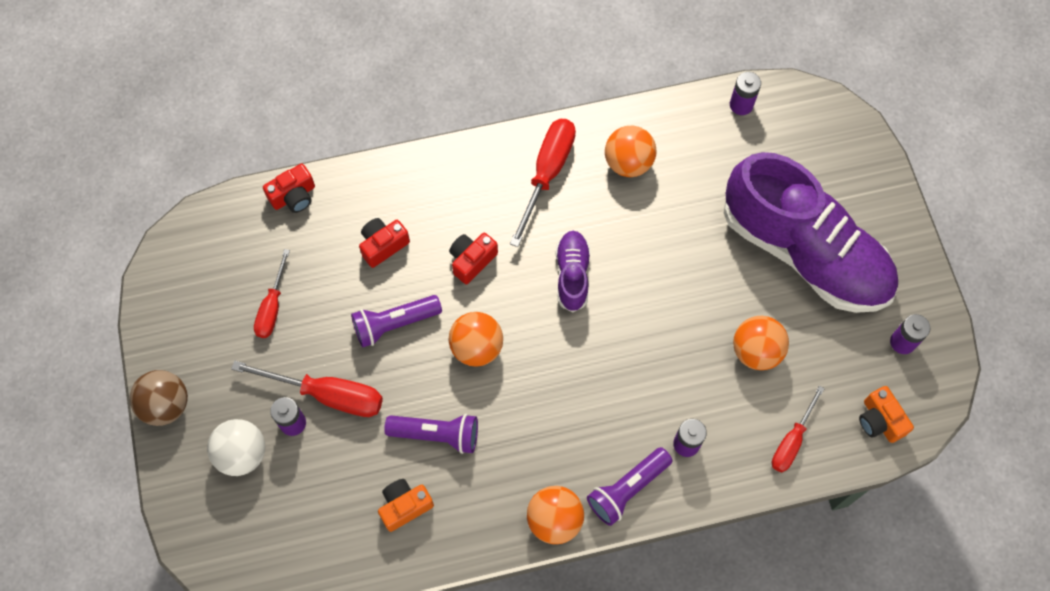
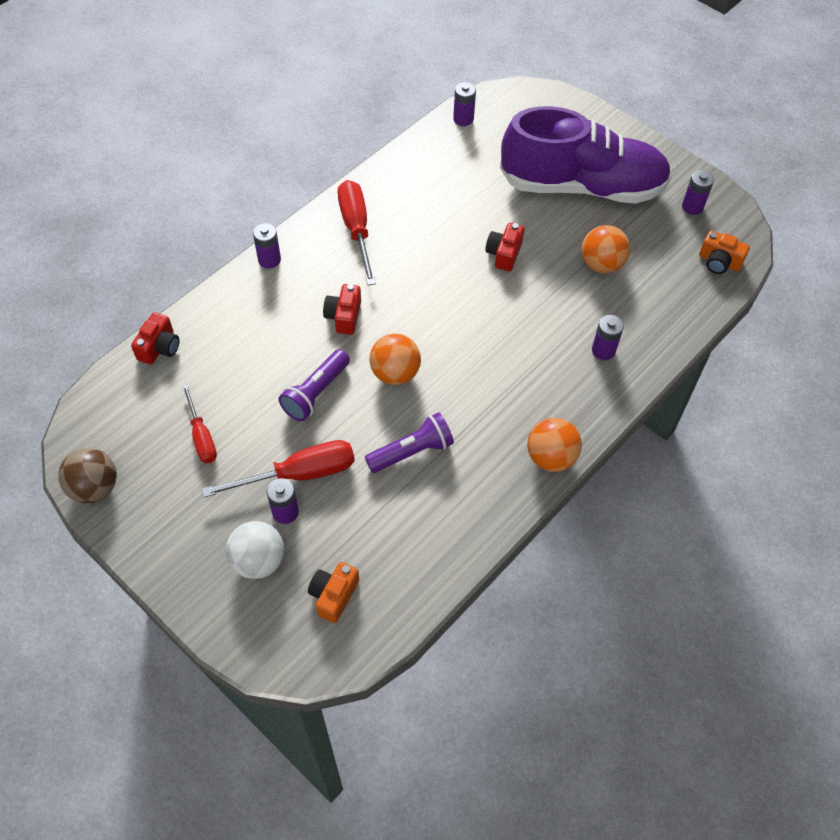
camera: 35 degrees left, 10 degrees down
brown ball [129,370,188,426] -> brown ball moved to [58,448,117,503]
red camera [359,218,410,268] -> red camera moved to [485,223,524,271]
orange camera [378,479,434,532] -> orange camera moved to [308,562,359,623]
purple shoe [556,231,590,312] -> none
purple flashlight [587,447,672,526] -> none
orange ball [605,125,656,177] -> none
red screwdriver [772,386,825,473] -> none
none -> purple battery [253,223,281,269]

